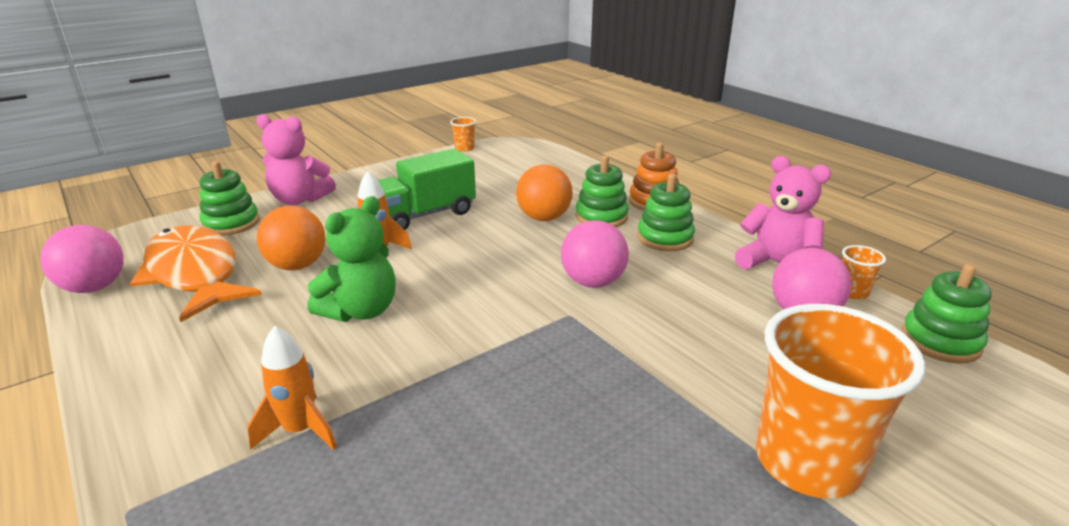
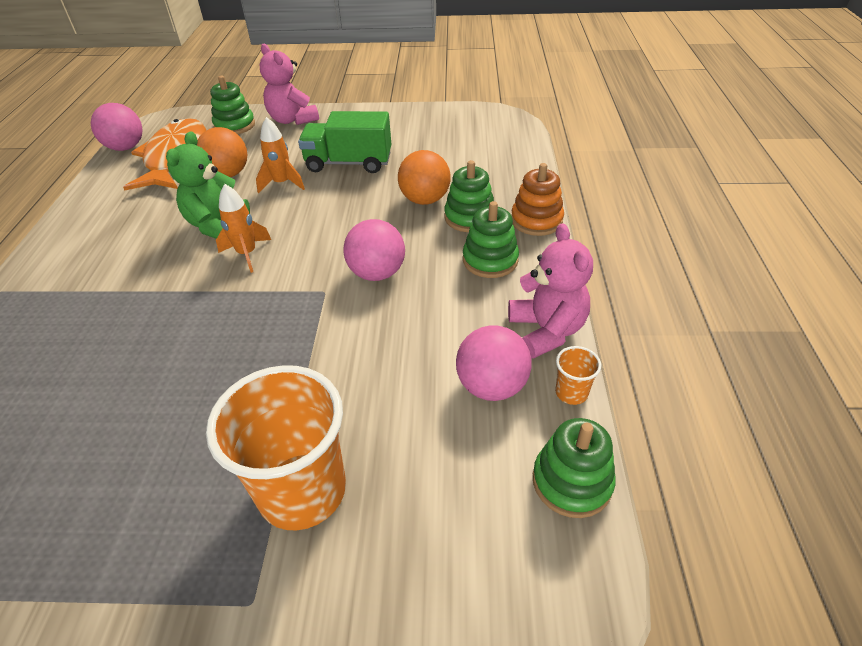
camera: 40 degrees right, 15 degrees up
orange rocket [247,326,337,450] -> orange rocket moved to [216,184,271,273]
green teddy bear [308,196,396,322] -> green teddy bear turned 120 degrees clockwise [166,131,250,239]
orange cup [450,117,476,152] -> none

